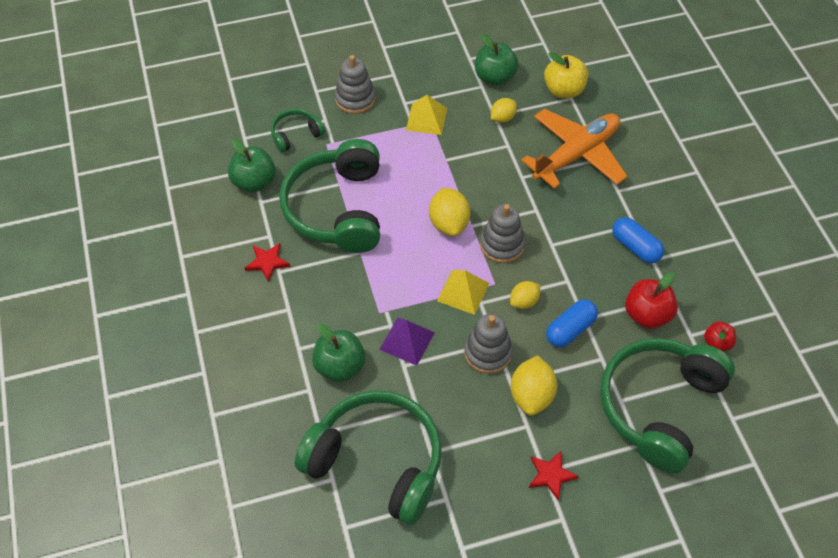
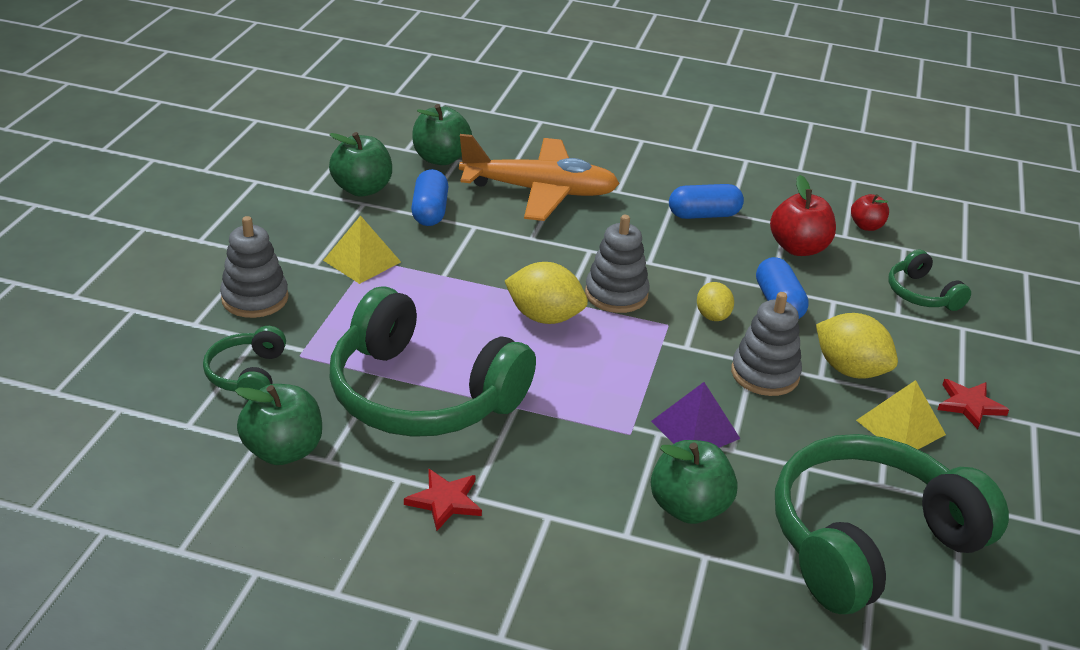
camera: 60 degrees left, 20 degrees down
yellow pyramid [437,270,489,315] -> yellow pyramid moved to [856,380,946,449]
yellow lemon [491,98,517,123] -> blue capsule [411,169,448,226]
orange plane [521,109,628,189] -> orange plane turned 105 degrees clockwise [459,134,620,221]
yellow apple [544,52,588,98] -> green apple [412,104,472,165]
green headphones [600,338,735,473] -> green headphones [889,249,971,311], size x0.46

